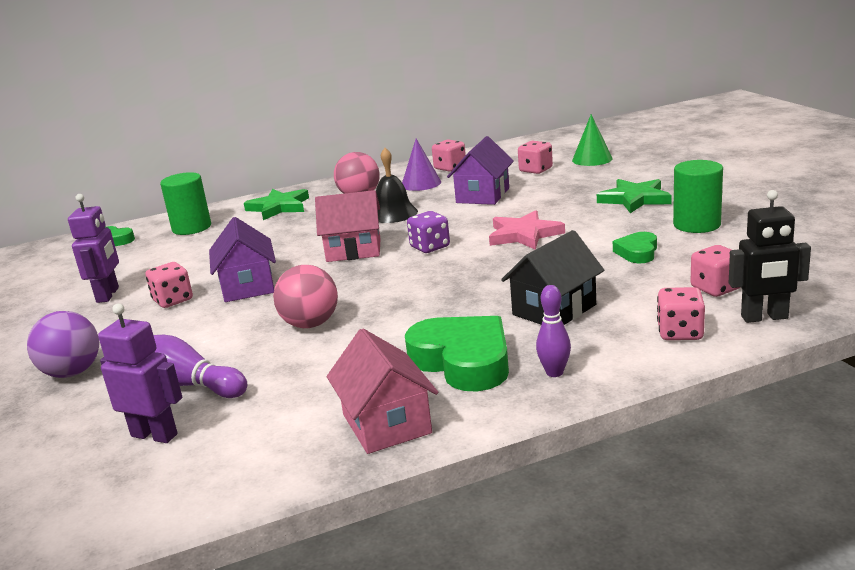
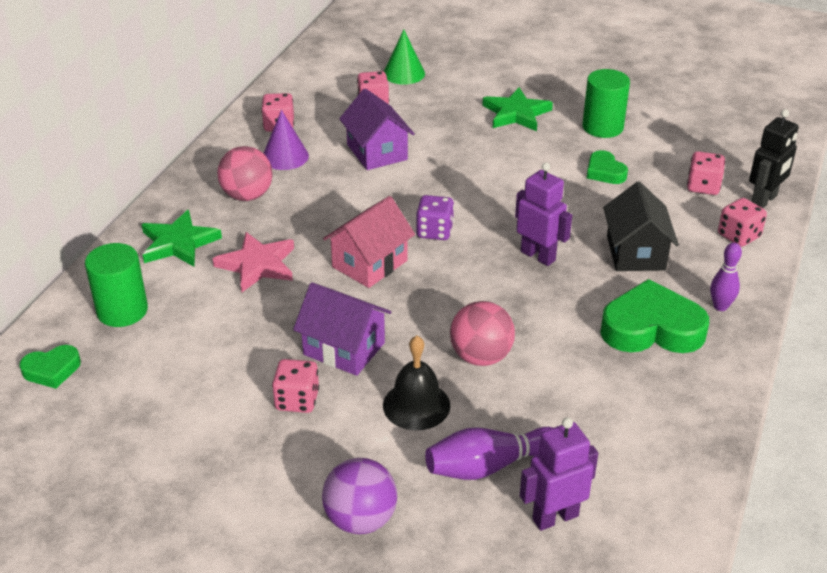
camera: 50 degrees left, 15 degrees up
purple robot [68,194,119,303] -> purple robot moved to [515,162,572,266]
pink house [327,328,438,454] -> none
black bell [376,148,418,223] -> black bell moved to [383,336,450,430]
pink star [489,210,565,250] -> pink star moved to [212,232,294,292]

